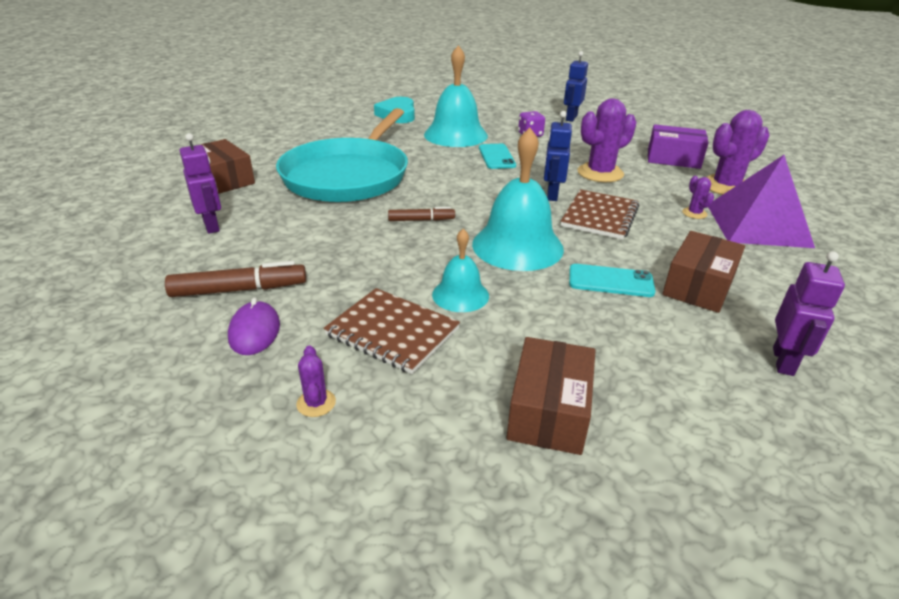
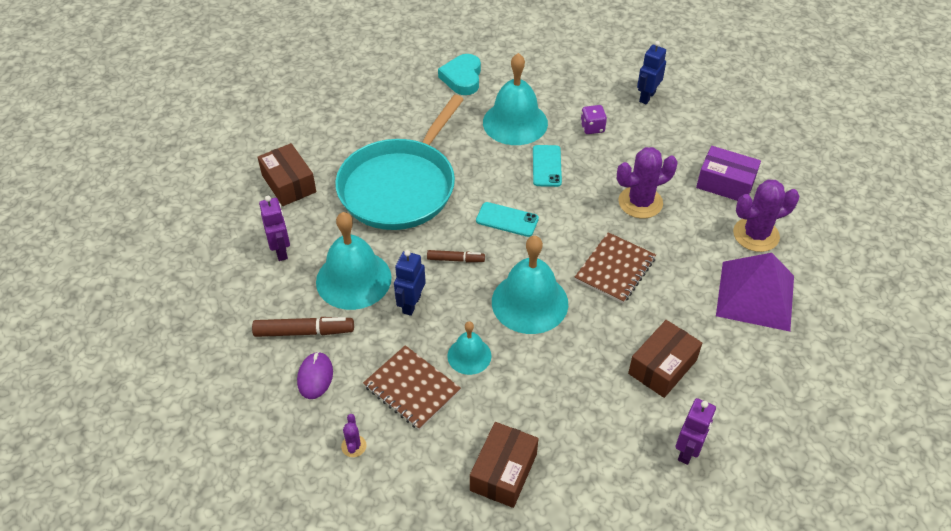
camera: 10 degrees right, 15 degrees up
blue robot [544,111,572,201] -> blue robot moved to [394,250,426,316]
turquoise phone [569,264,655,297] -> turquoise phone moved to [476,202,539,237]
purple cactus [682,176,714,219] -> none
none -> turquoise bell [316,212,392,310]

